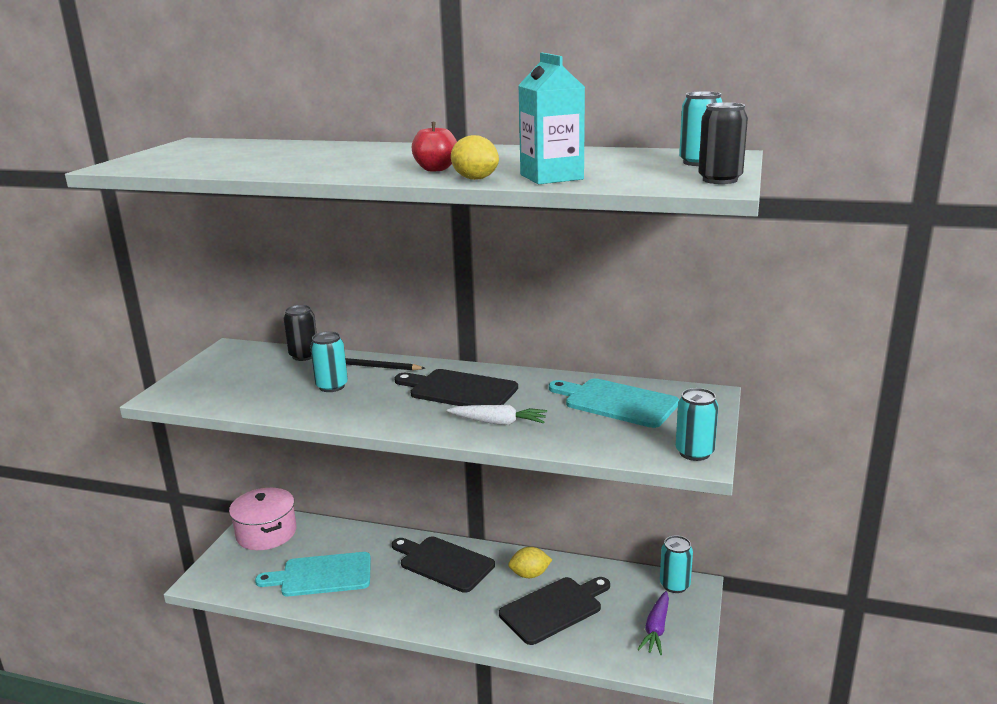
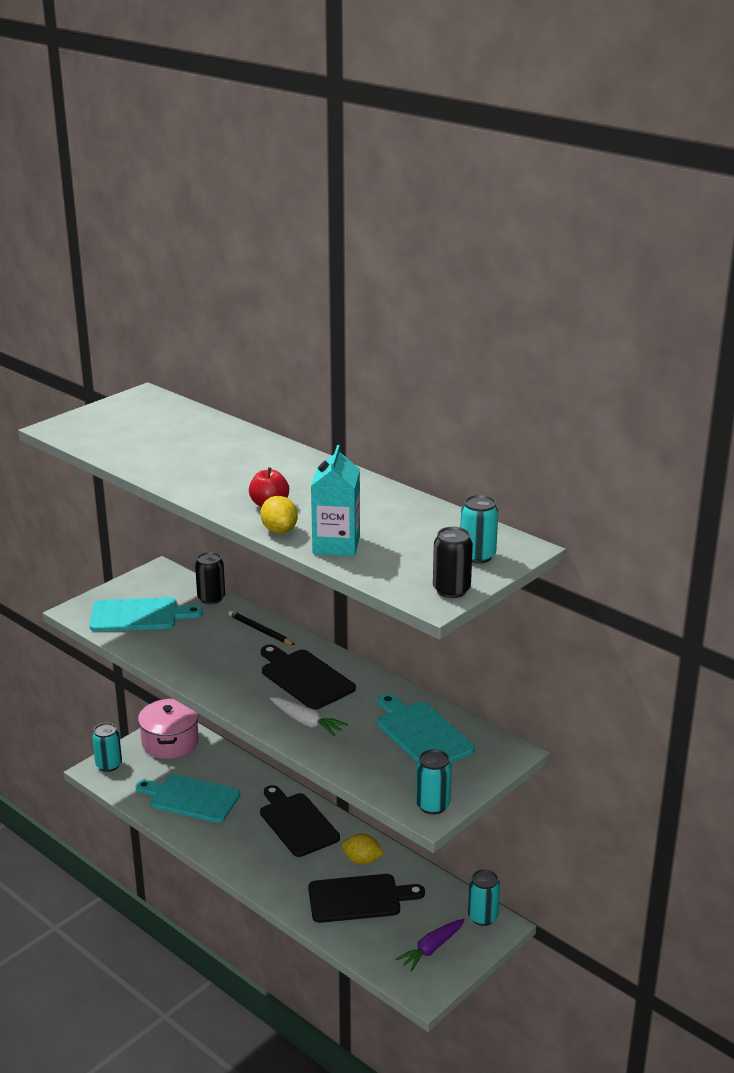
camera: 25 degrees right, 5 degrees up
turquoise can [310,331,348,392] -> turquoise can moved to [92,723,122,772]
none -> turquoise cutting board [90,597,203,631]

